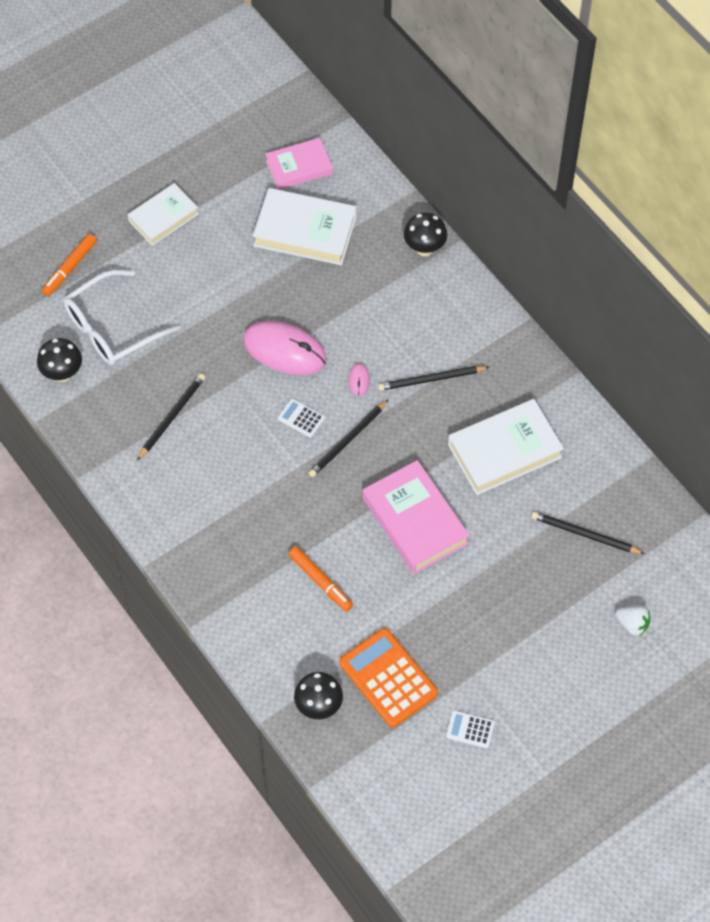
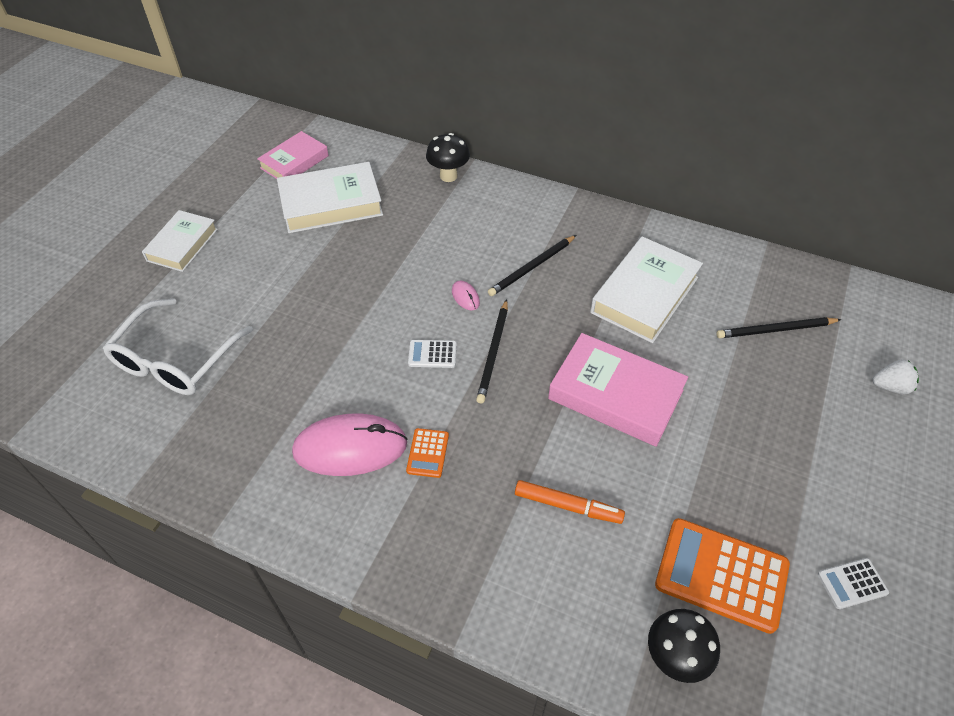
camera: 30 degrees left, 10 degrees down
black mushroom [37,338,82,382] -> none
orange marker [42,234,97,296] -> none
black pencil [137,373,205,460] -> none
pink mouse [243,321,327,375] -> pink mouse moved to [292,413,407,476]
none -> orange calculator [406,428,449,478]

